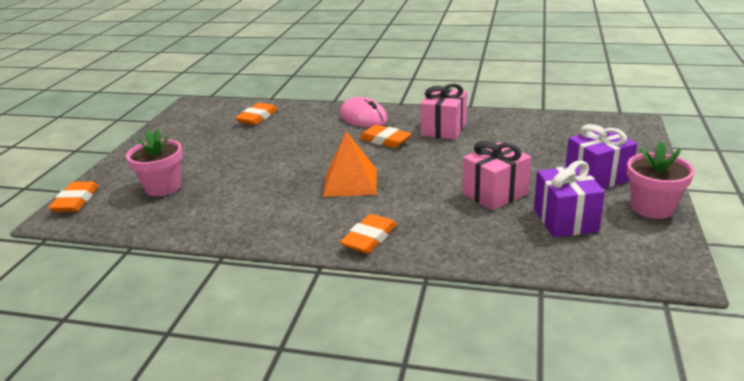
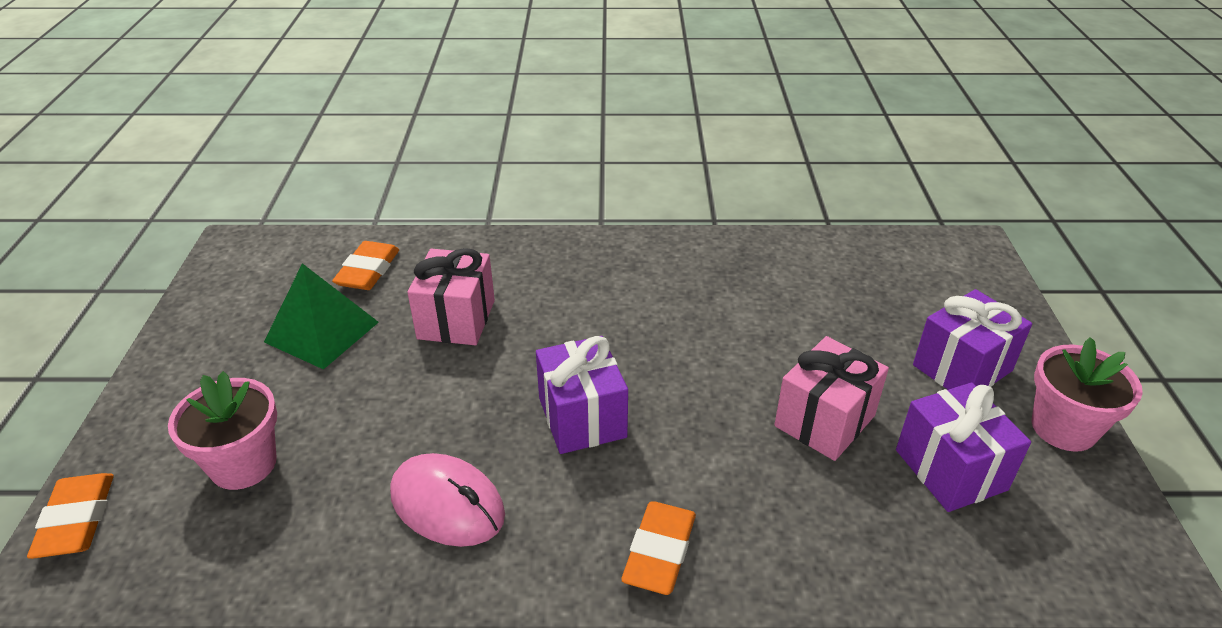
camera: 15 degrees left, 10 degrees up
orange pyramid [323,131,377,197] -> purple gift [536,336,628,454]
pink mouse [340,97,388,128] -> pink mouse moved to [390,453,505,547]
orange eraser [359,125,411,148] -> none
pink gift [420,83,467,140] -> pink gift moved to [407,248,495,345]
none -> green pyramid [264,263,379,370]

